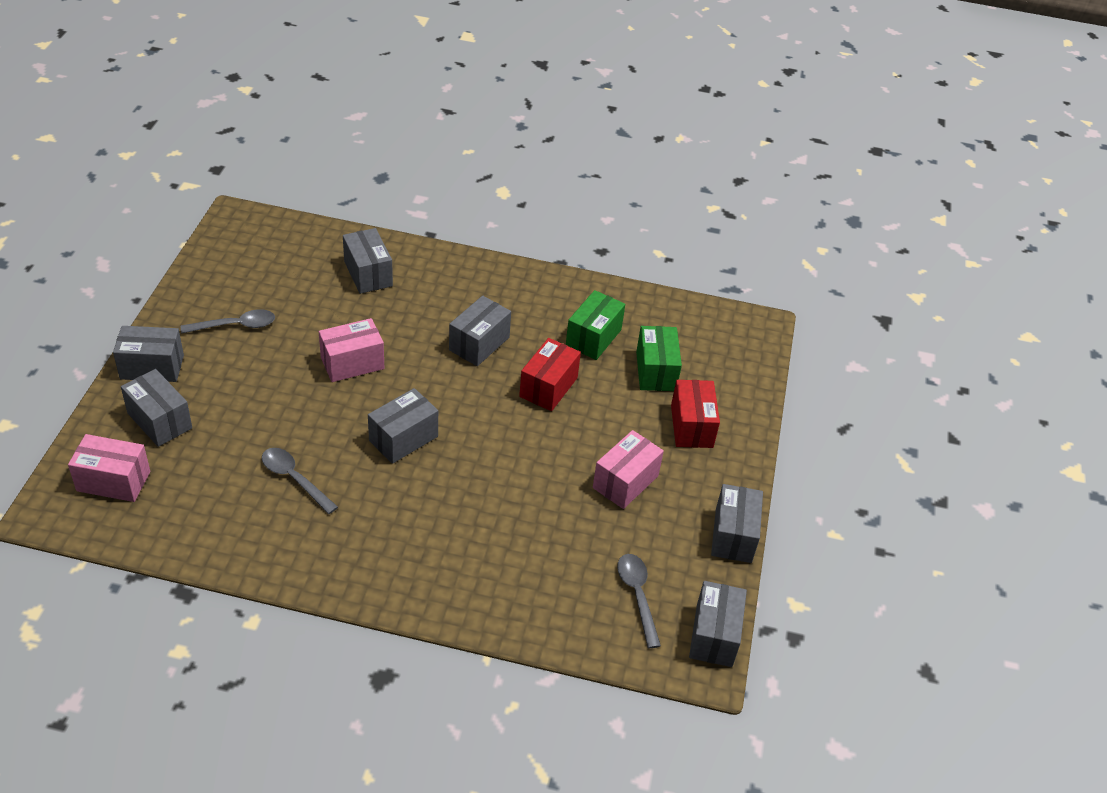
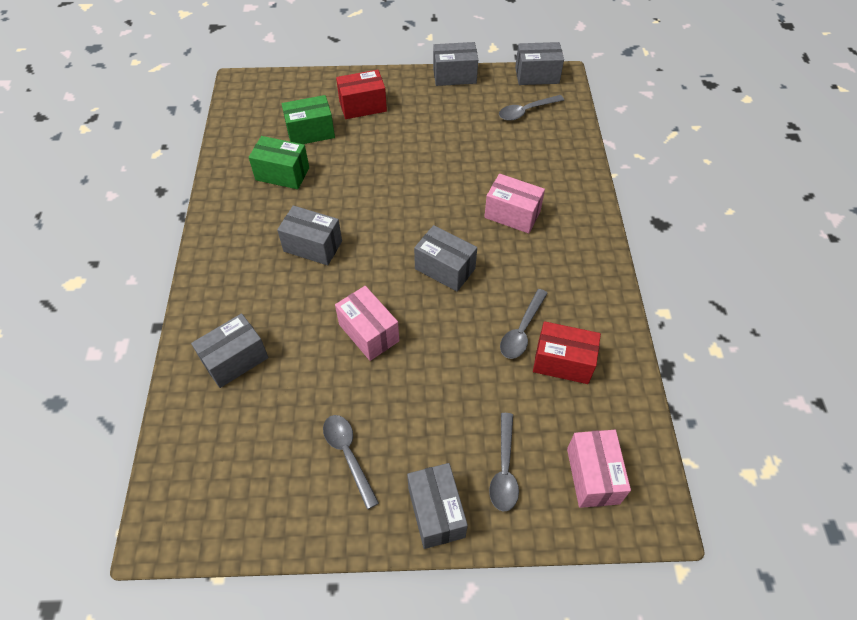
camera: 100 degrees left, 10 degrees up
grey box [121,369,192,447] -> grey spoon [489,413,519,511]
red box [519,338,581,411] -> red box moved to [533,321,601,384]
pink box [593,430,664,509] -> pink box moved to [484,174,545,234]

